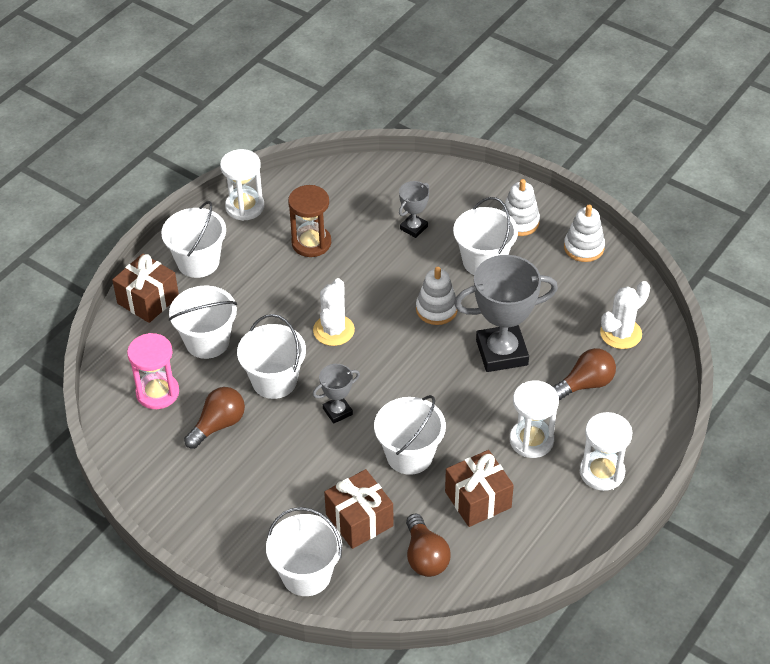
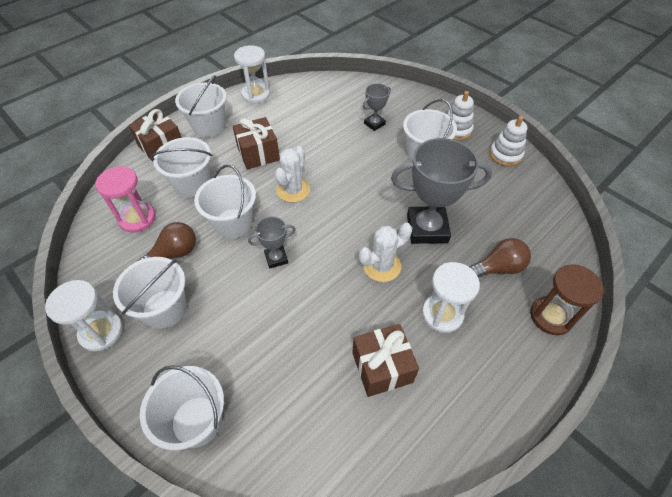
camera: 10 degrees right, 5 degrees up
brown hourglass [288,185,331,257] -> brown hourglass moved to [530,264,603,335]
brown gift [324,469,393,549] -> brown gift moved to [233,117,280,170]
white bucket [374,395,446,475] -> white bucket moved to [113,257,186,329]
brown light bulb [406,514,451,577] -> none
white stacking toy [416,267,458,325] -> none
white hourglass [580,412,633,491] -> white hourglass moved to [45,280,123,351]
white cactus [600,281,650,349] -> white cactus moved to [359,223,412,282]

